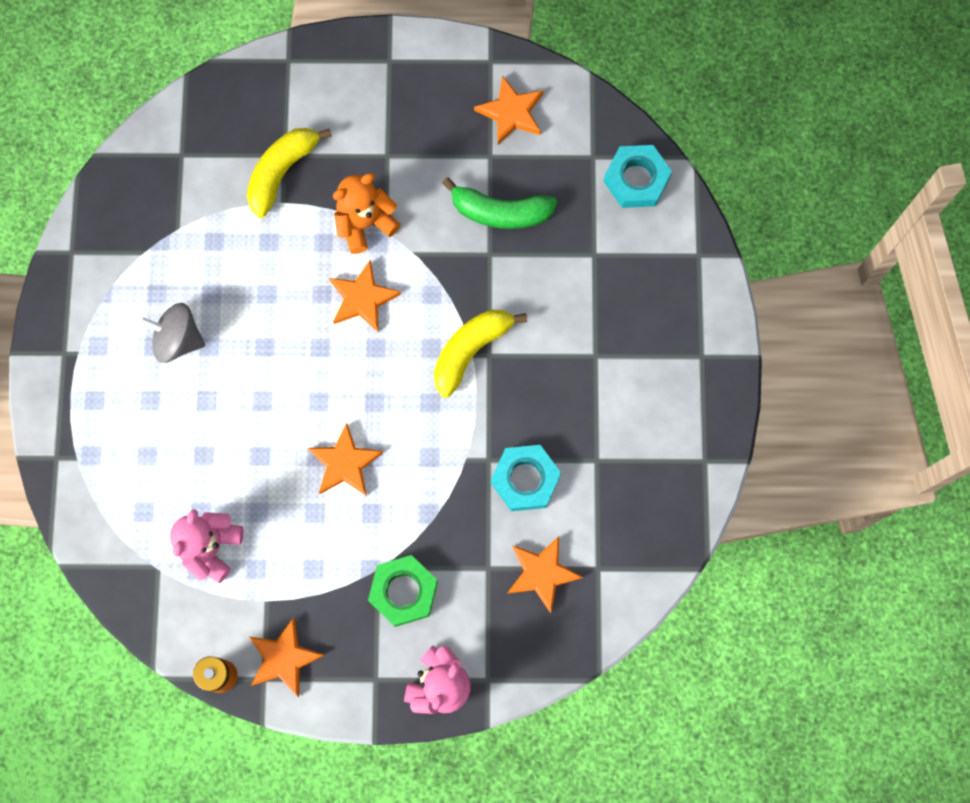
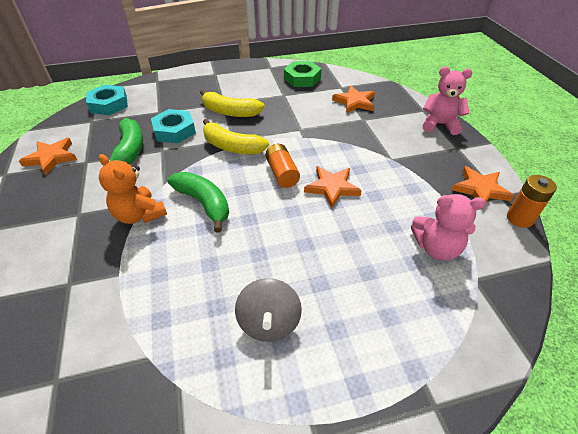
camera: 105 degrees left, 30 degrees down
yellow banana [247,128,332,218] -> yellow banana moved to [200,90,265,117]
orange star [329,260,401,333] -> green banana [167,172,229,233]
green nut [368,555,438,627] -> green nut moved to [284,61,322,87]
turquoise nut [491,445,561,511] -> turquoise nut moved to [151,109,196,143]
none -> orange battery [266,144,300,188]

